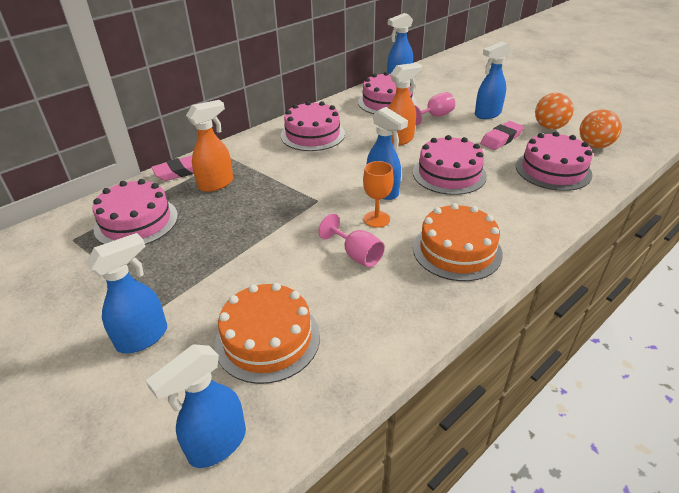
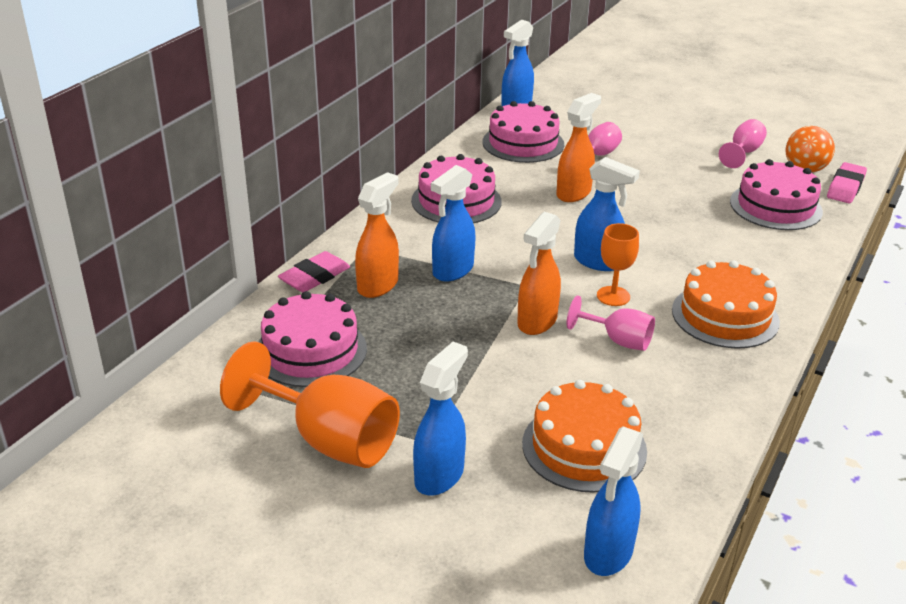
camera: 20 degrees left, 5 degrees down
pink cake [413,135,487,195] -> none
blue spray bottle [475,41,511,119] -> blue spray bottle moved to [431,165,475,282]
pink eraser [480,121,524,150] -> pink eraser moved to [827,162,867,203]
orange ball [535,93,574,129] -> pink goblet [719,119,767,168]
none -> orange goblet [220,341,400,468]
none -> orange spray bottle [517,212,561,335]

